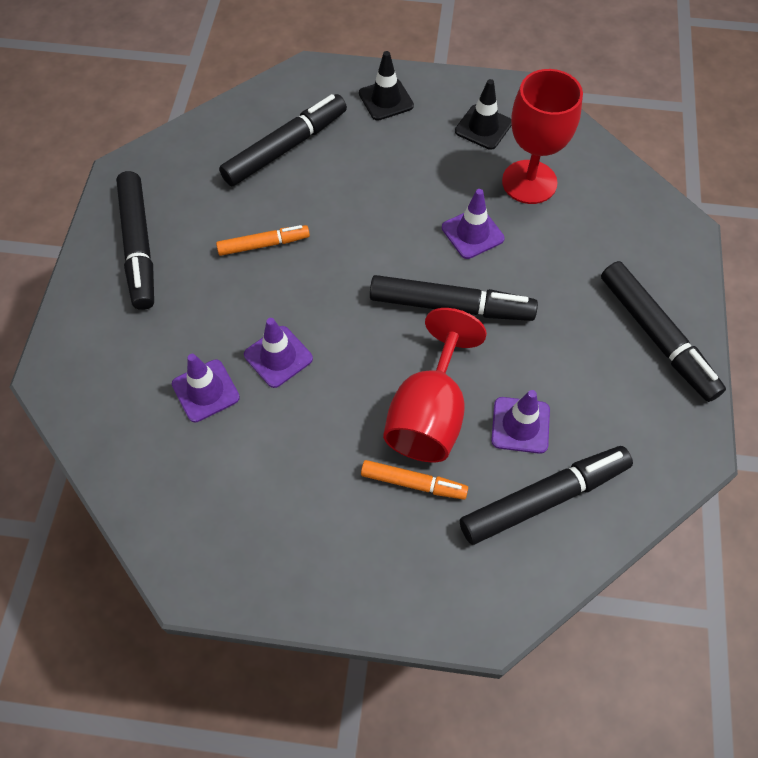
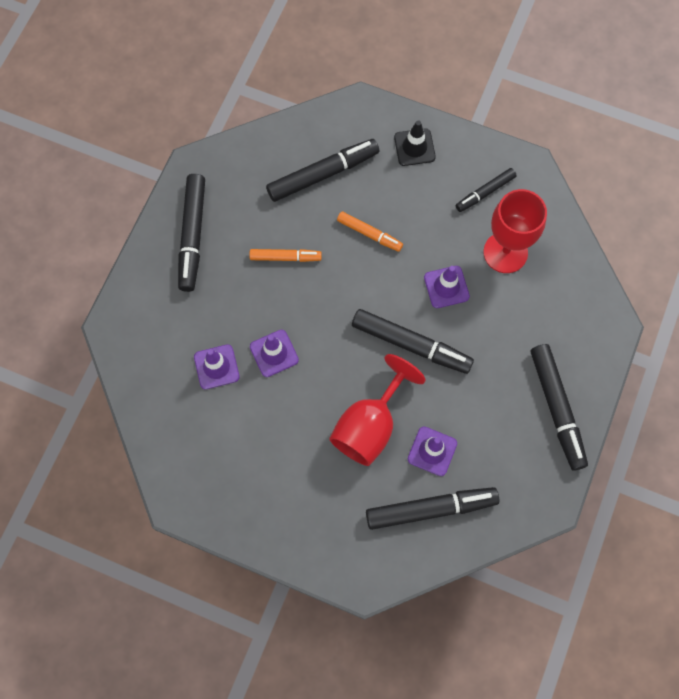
camera: 15 degrees right, 10 degrees up
orange marker [361,460,468,500] -> orange marker moved to [337,211,403,252]
black traffic cone [455,79,512,150] -> black marker [456,168,517,212]

